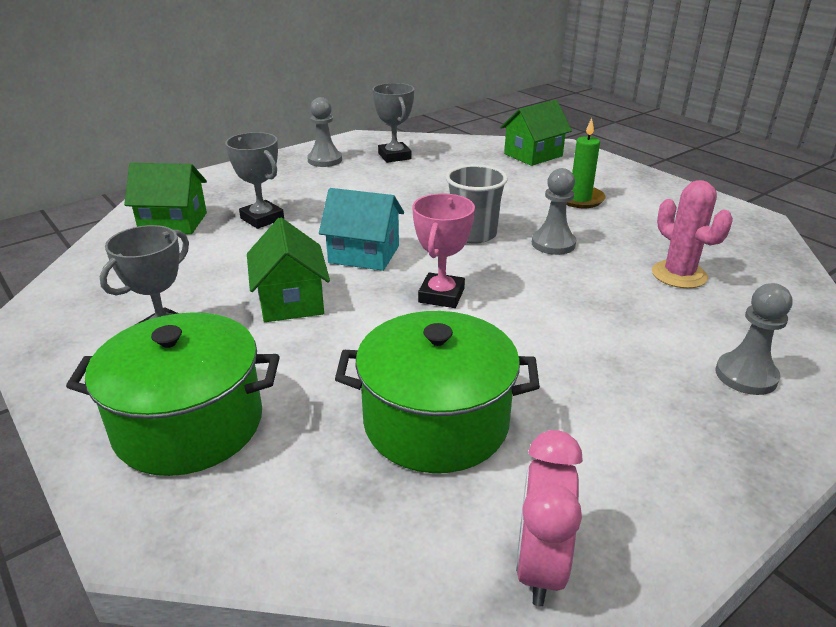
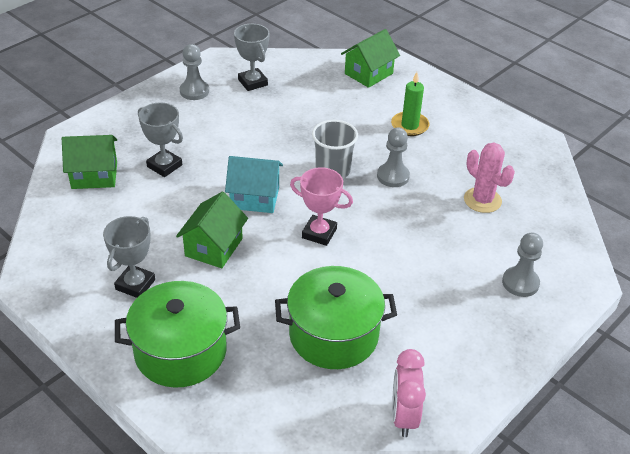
camera: 10 degrees left, 10 degrees up
green house [247,217,330,322] -> green house turned 45 degrees clockwise [176,192,248,268]
pink trophy [412,193,475,308] -> pink trophy turned 75 degrees counterclockwise [290,167,353,246]

